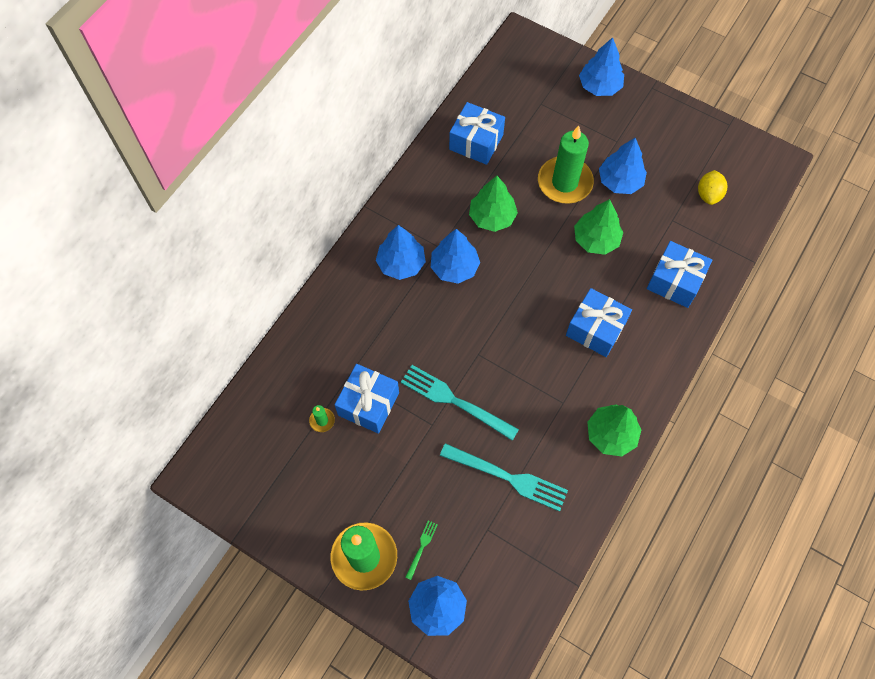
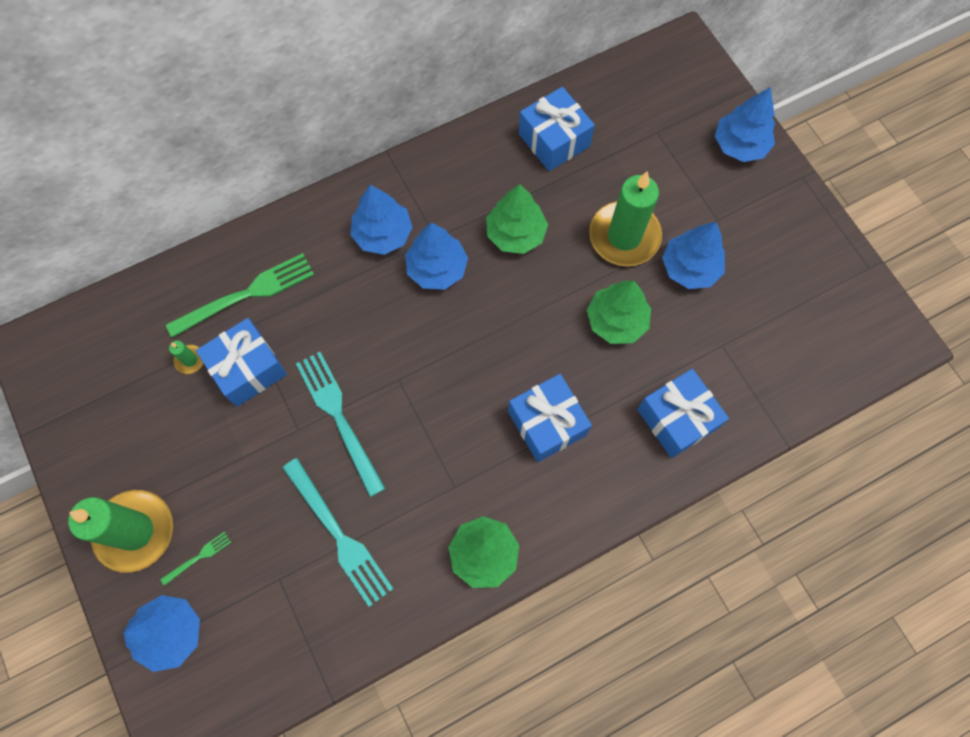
camera: 30 degrees right, 5 degrees up
yellow lemon [698,170,727,205] -> none
none -> green fork [166,253,314,338]

